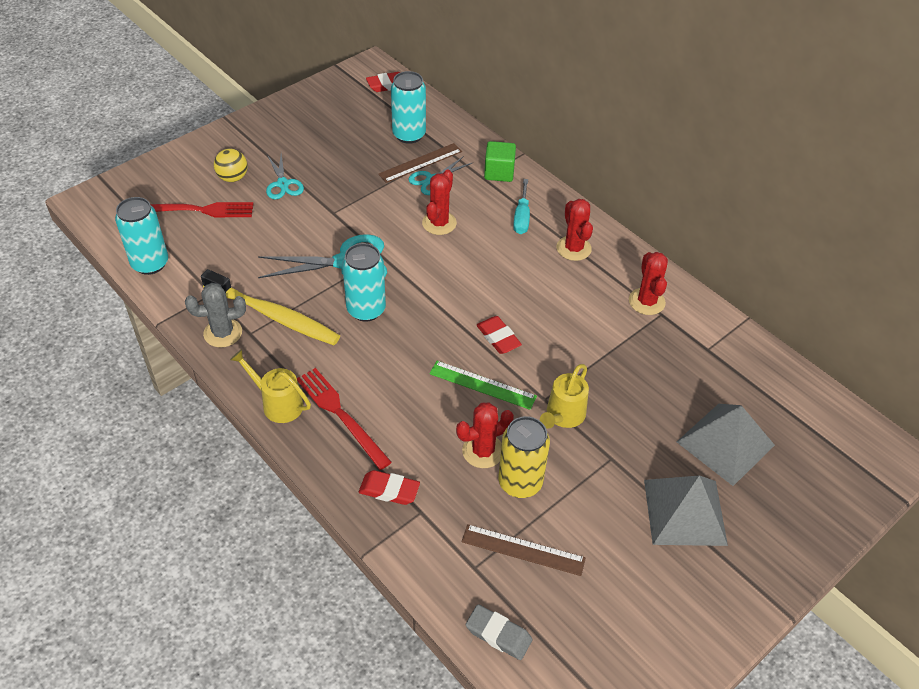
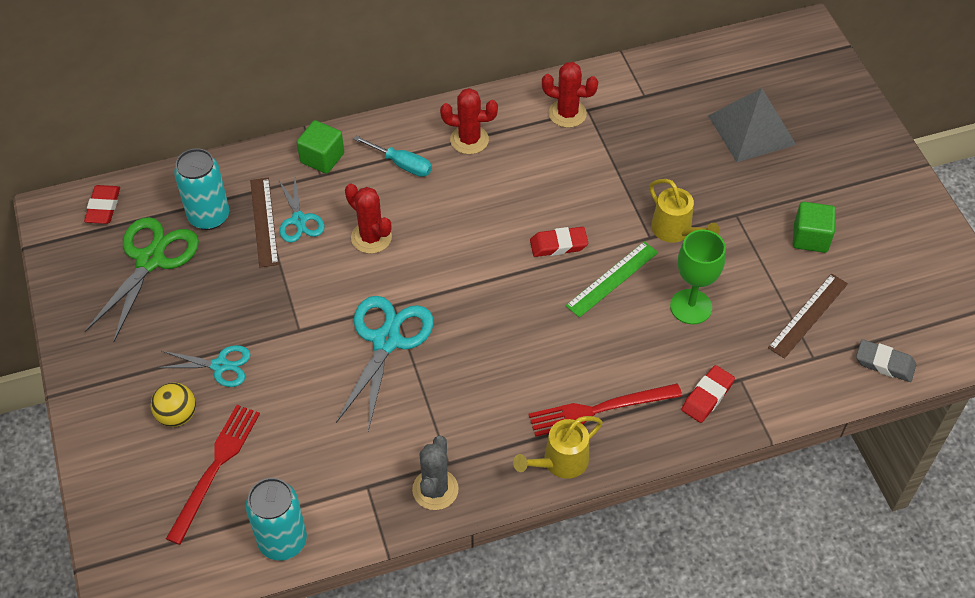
camera: 65 degrees left, 5 degrees up
yellow toothbrush [201,269,340,345] -> none
turquoise can [342,243,386,322] -> none
red cactus [456,402,514,468] -> green goblet [670,230,726,325]
grey eraser [466,604,533,660] -> grey eraser turned 60 degrees clockwise [856,339,916,382]
yellow can [498,416,550,498] -> none
grey pyramid [644,475,728,546] -> none
none -> green scissors [85,217,199,342]
none -> green cube [793,202,836,253]

